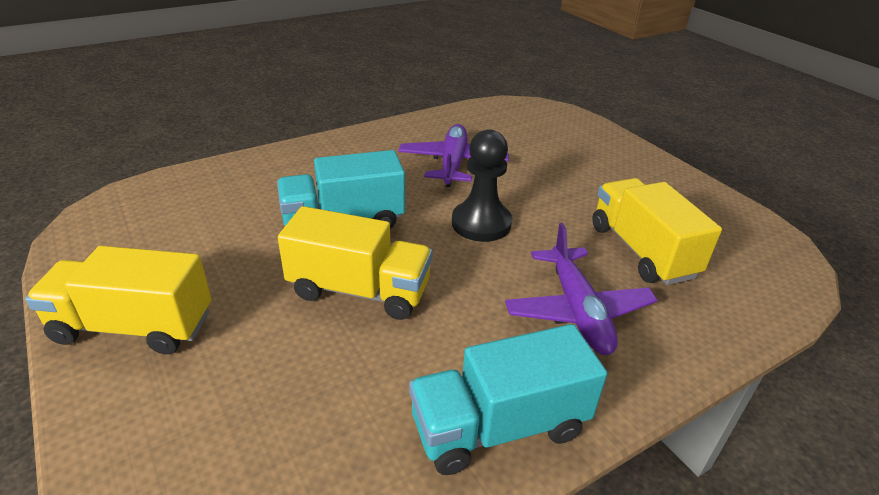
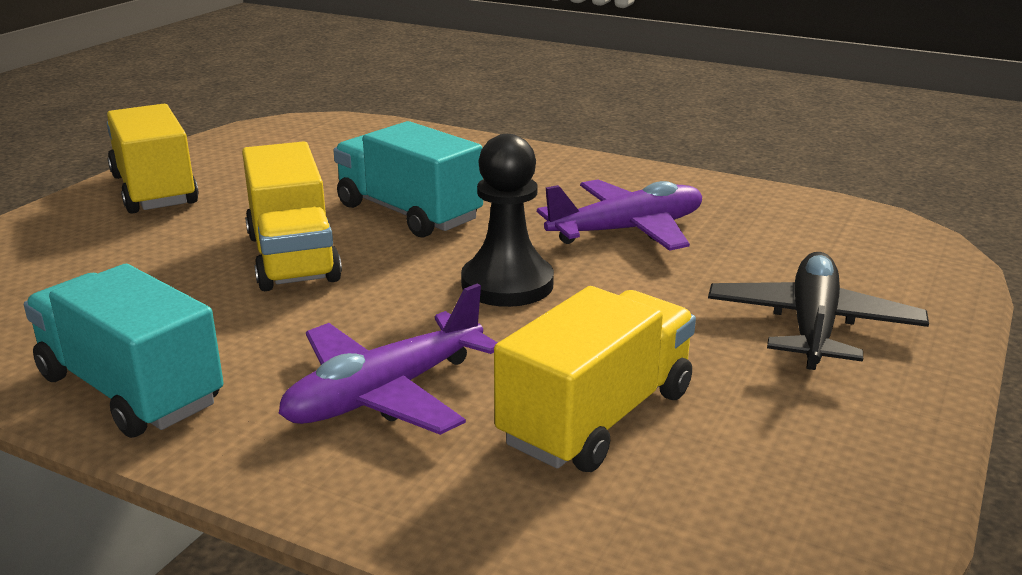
camera: 60 degrees right, 10 degrees down
none -> black plane [708,252,929,370]

